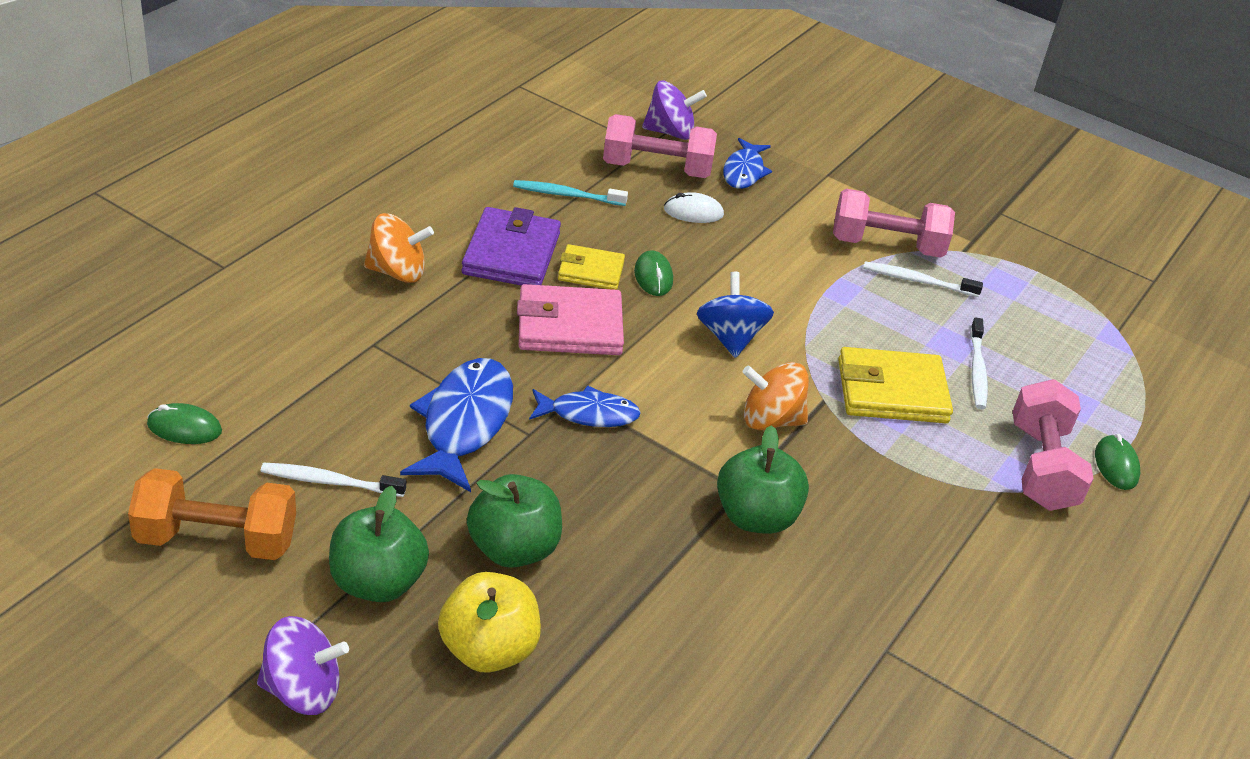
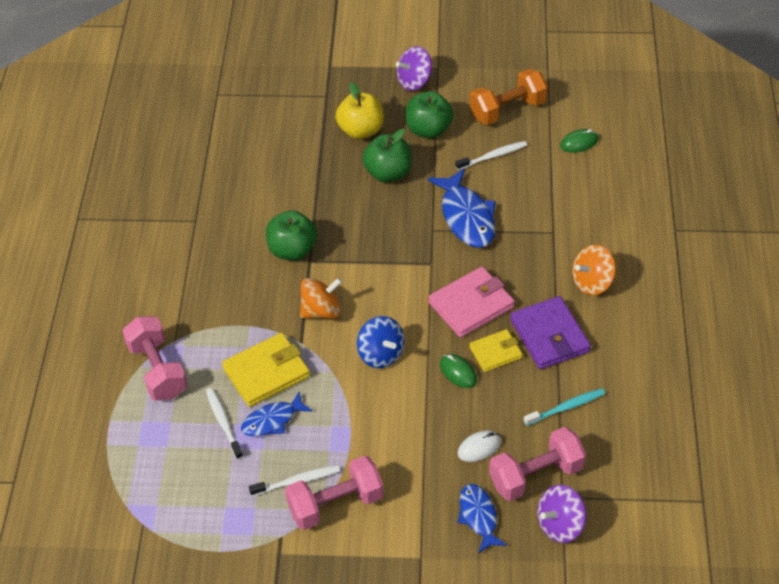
camera: 155 degrees right, 10 degrees up
blue fish [529,385,641,427] -> blue fish moved to [241,391,313,436]
green mouse [1095,434,1140,490] -> none

